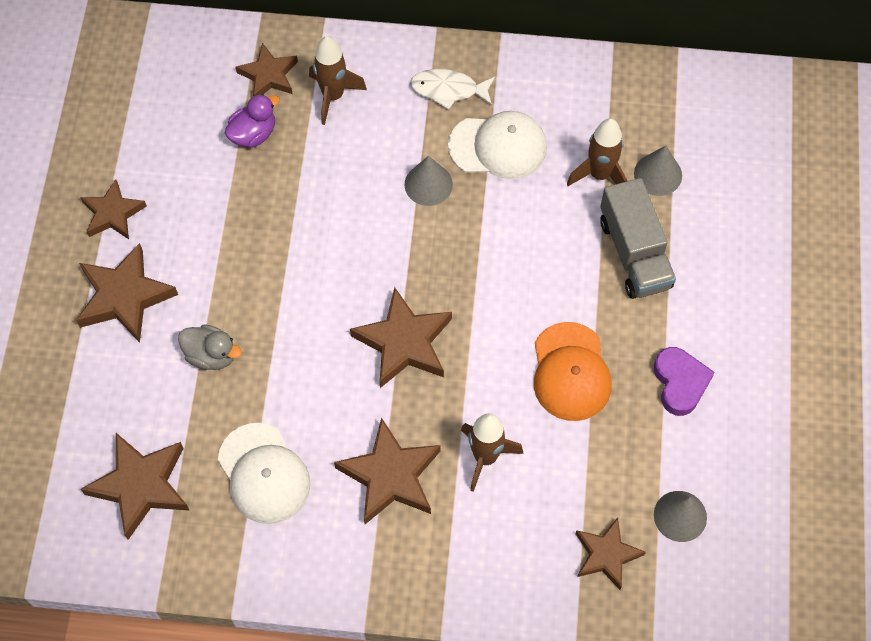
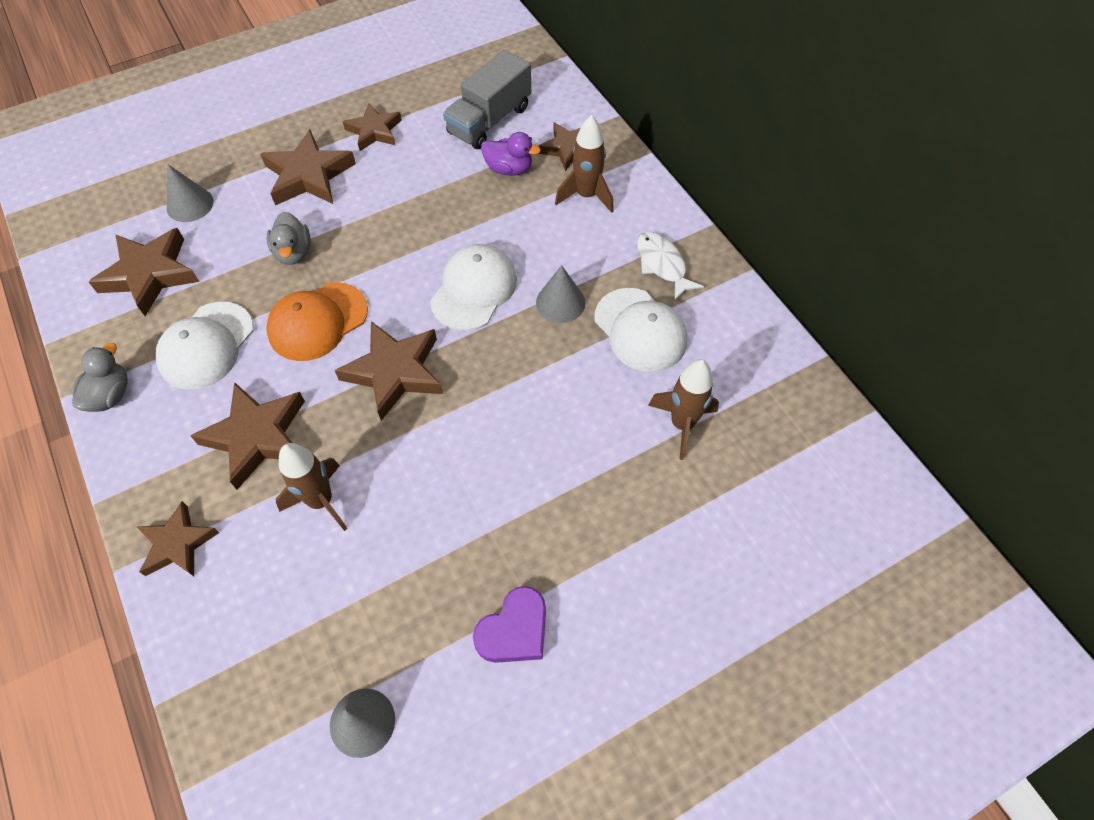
camera: 55 degrees right, 5 degrees down
orange cap [534,322,612,421] -> orange cap moved to [266,282,368,361]
brown star [576,518,646,590] -> brown star moved to [137,501,219,576]
grey truck [600,178,676,299] -> grey truck moved to [443,50,531,149]
grey cone [634,146,682,196] -> grey cone moved to [167,164,213,222]
none -> grey duck [71,343,128,412]
none -> white cap [430,244,517,330]

